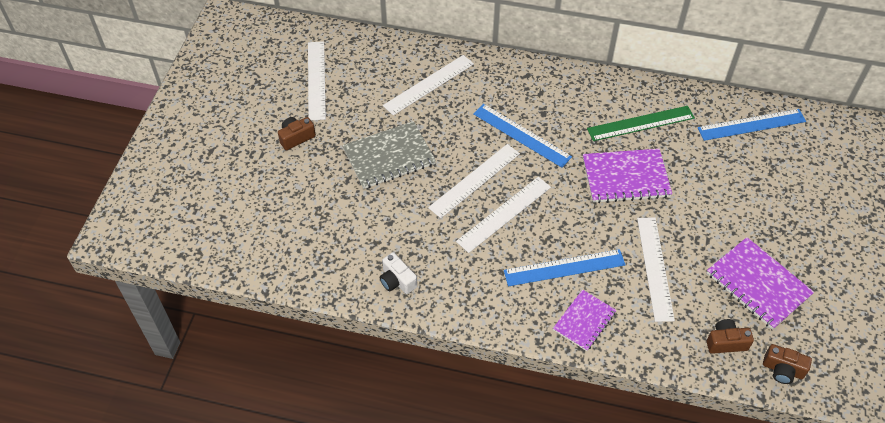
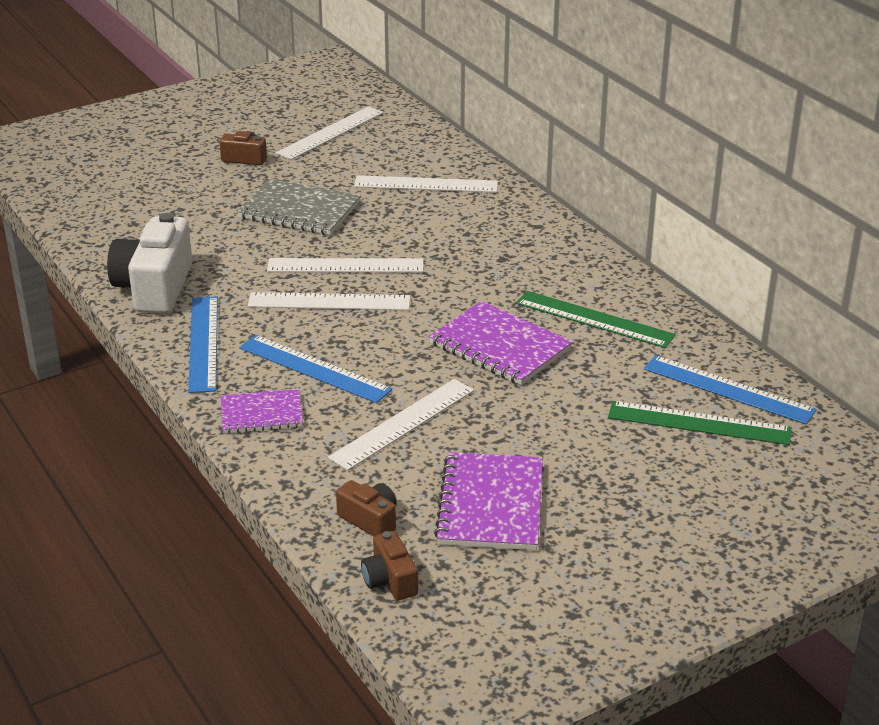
camera: 45 degrees right, 20 degrees down
white camera [380,252,417,294] -> white camera [107,213,192,314], size x1.98
blue ruler [473,104,572,168] -> blue ruler moved to [188,296,218,393]
none -> green ruler [608,401,792,445]

